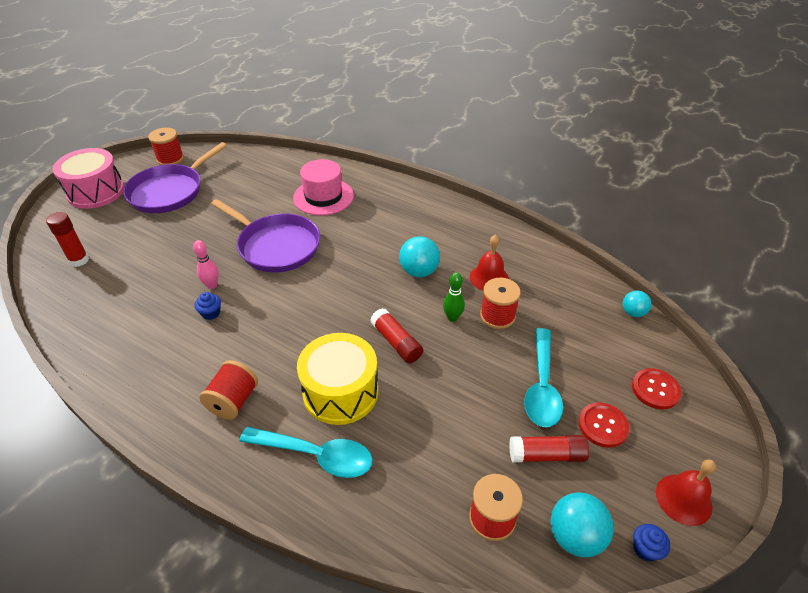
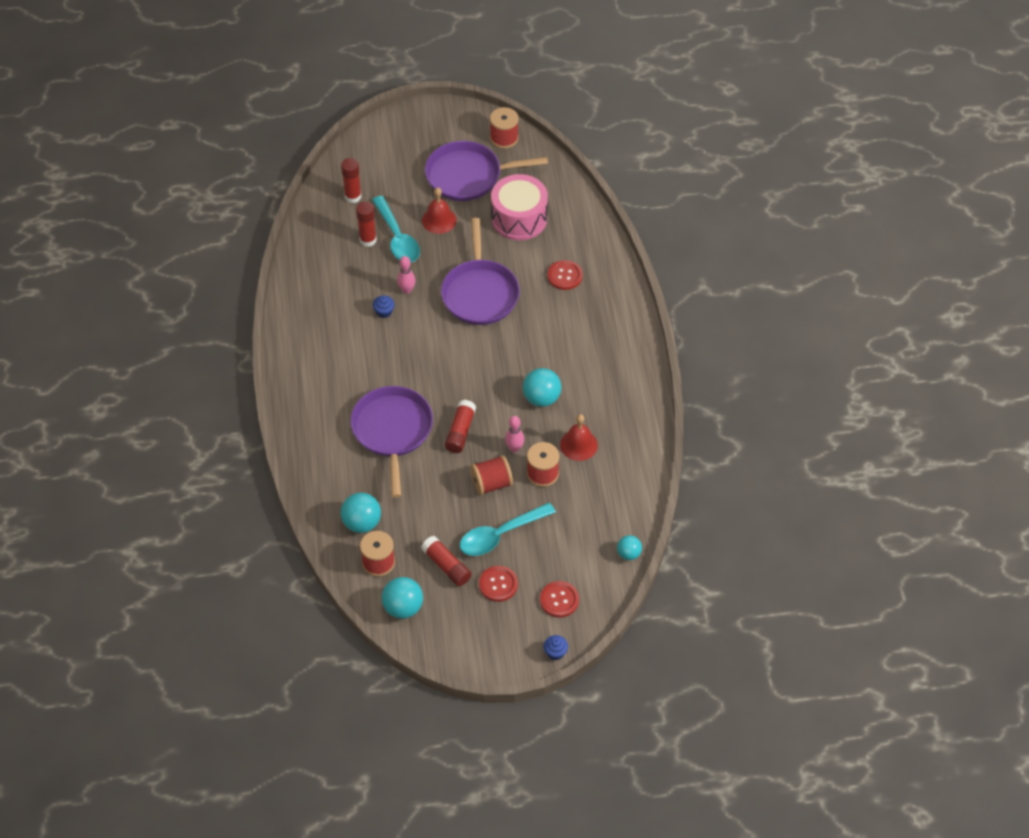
camera: 50 degrees right, 10 degrees up
pink drum [53,148,124,209] -> pink drum moved to [491,174,548,240]
red spool [199,360,258,420] -> red spool moved to [471,455,513,495]
turquoise spoon [239,426,373,478] -> turquoise spoon moved to [372,196,420,262]
pink hat [293,159,354,216] -> red button [547,260,583,290]
yellow drum [297,333,379,425] -> purple pan [351,386,433,498]
green bowling pin [443,272,465,322] -> pink bowling pin [505,416,524,453]
blue cupcake [633,524,670,561] -> blue cupcake moved to [544,635,568,660]
red bell [656,459,716,526] -> red bell moved to [422,188,457,234]
none -> turquoise ball [341,493,381,533]
none -> red glue stick [356,201,377,247]

